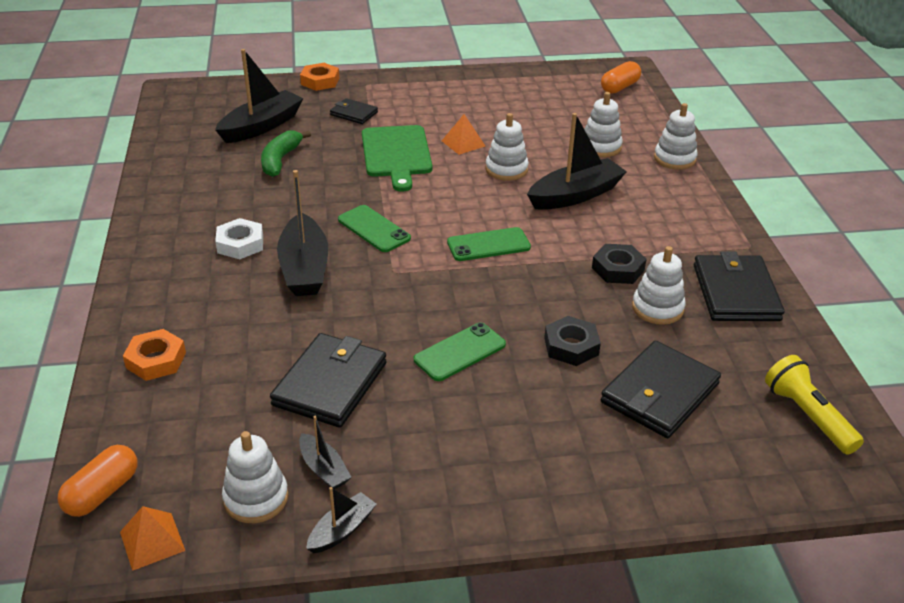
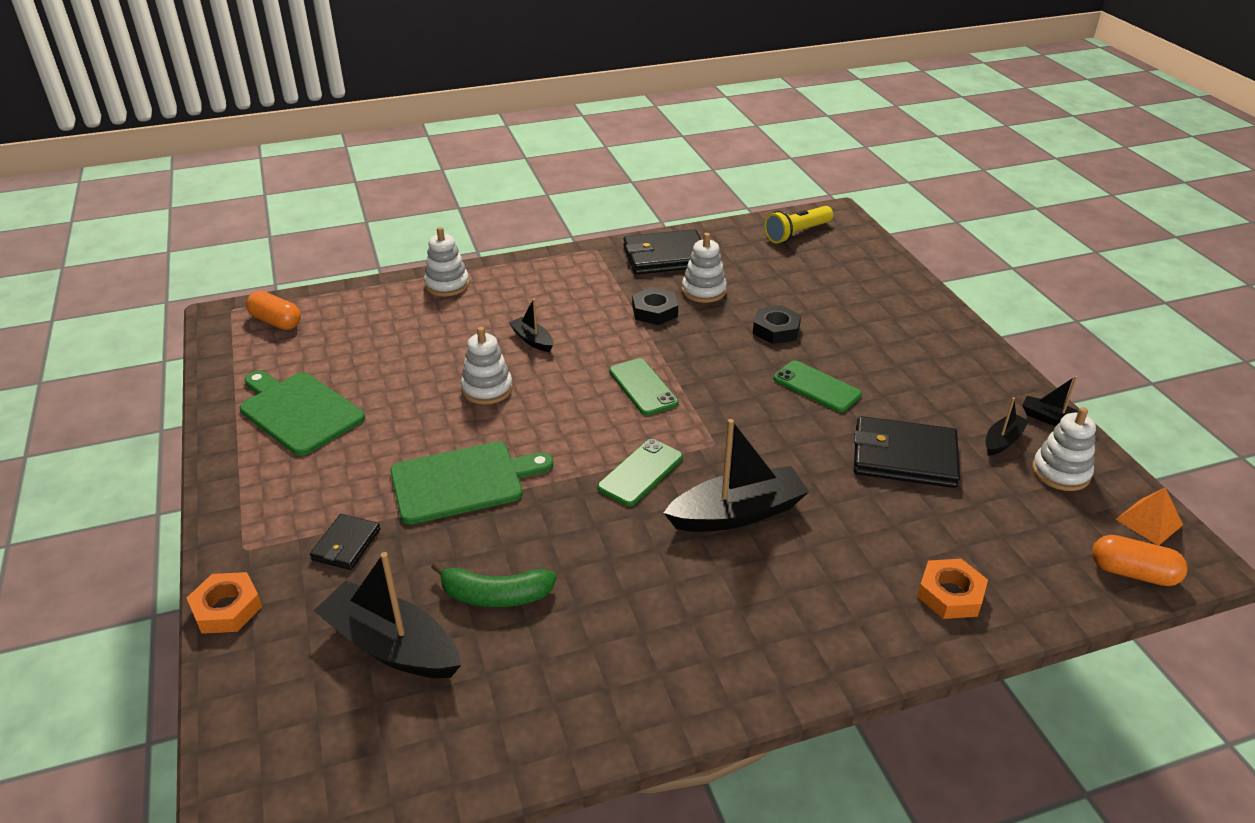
camera: 100 degrees left, 0 degrees up
white nut [215,218,263,259] -> none
orange pyramid [442,114,485,155] -> none
black boat [527,113,627,210] -> black boat [509,299,553,352], size x0.51
white stacking toy [584,92,623,157] -> none
black wallet [601,341,721,438] -> none
none -> green cutting board [239,371,365,456]

